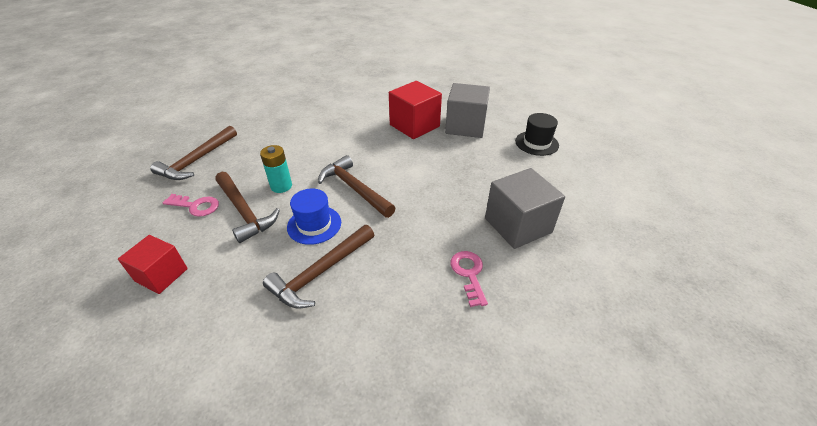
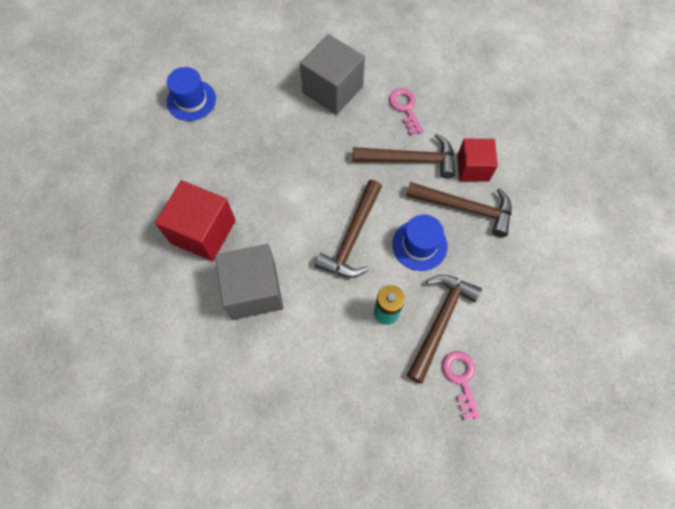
camera: 115 degrees left, 25 degrees up
red cube [118,235,188,294] -> red cube moved to [457,138,498,182]
brown hammer [150,126,237,180] -> brown hammer moved to [352,134,456,178]
grey cube [445,83,490,138] -> grey cube moved to [215,244,283,320]
pink key [450,251,488,307] -> pink key turned 105 degrees clockwise [389,88,423,135]
black hat [515,113,559,156] -> blue hat [167,67,216,121]

